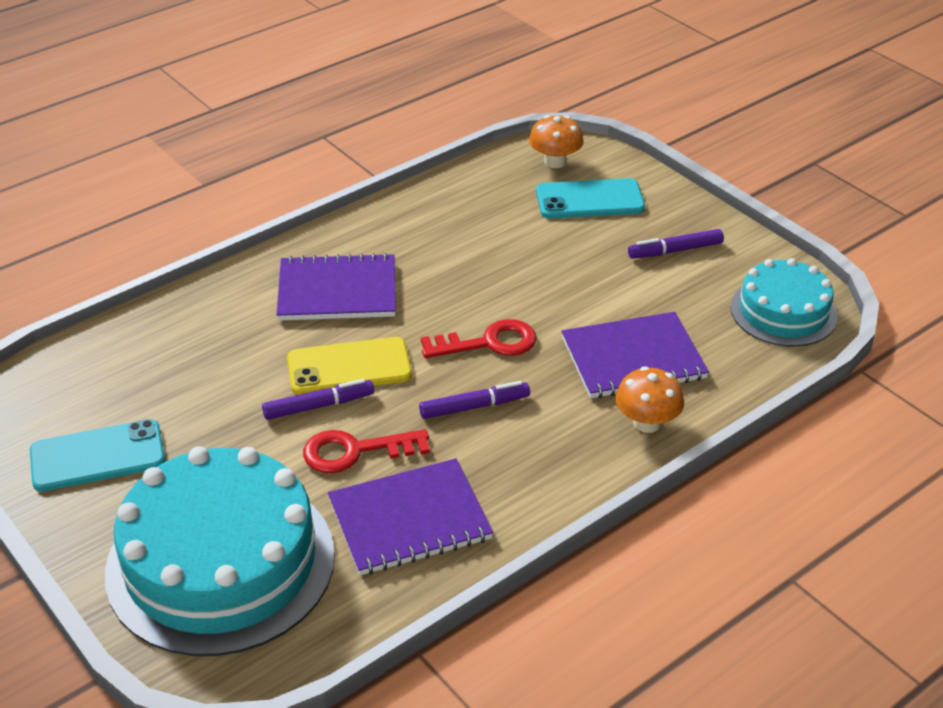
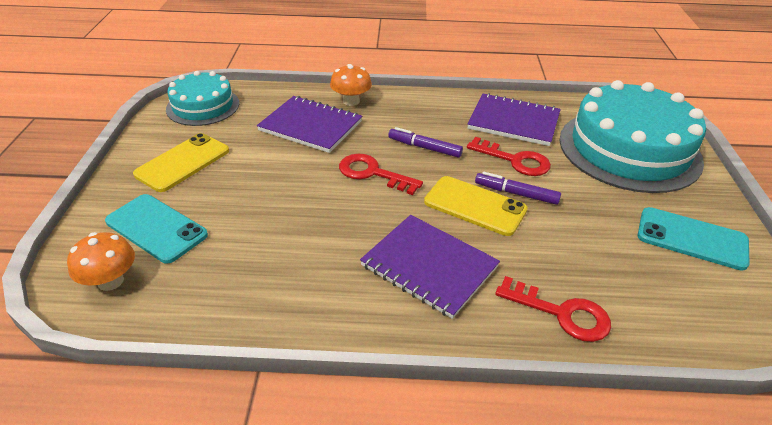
camera: 140 degrees left, 0 degrees up
purple marker [628,229,724,258] -> yellow phone [133,133,229,192]
none -> red key [495,276,611,342]

